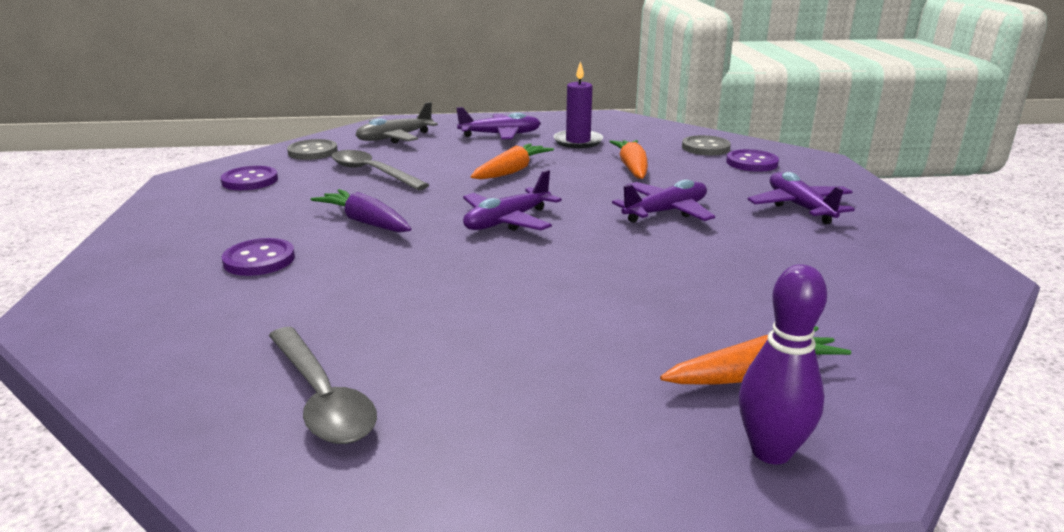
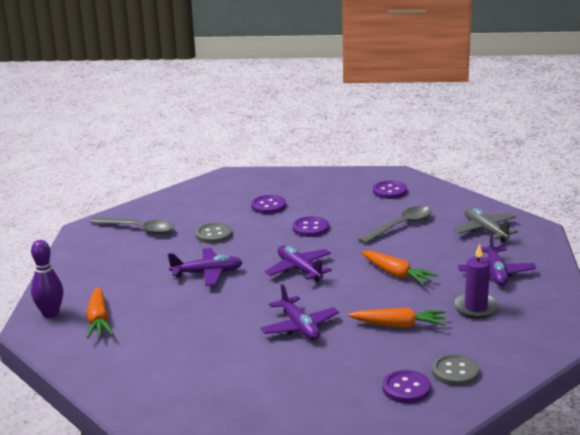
camera: 100 degrees right, 0 degrees up
grey spoon [269,327,377,444] -> grey spoon turned 135 degrees counterclockwise [90,217,174,234]
grey button [287,139,338,160] -> grey button moved to [195,222,232,244]
purple carrot [311,189,411,233] -> purple button [292,216,329,237]
purple plane [747,172,855,224] -> purple plane moved to [168,248,243,286]

